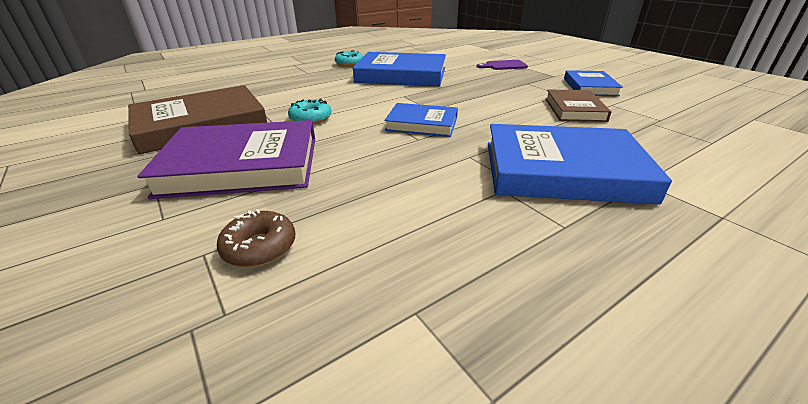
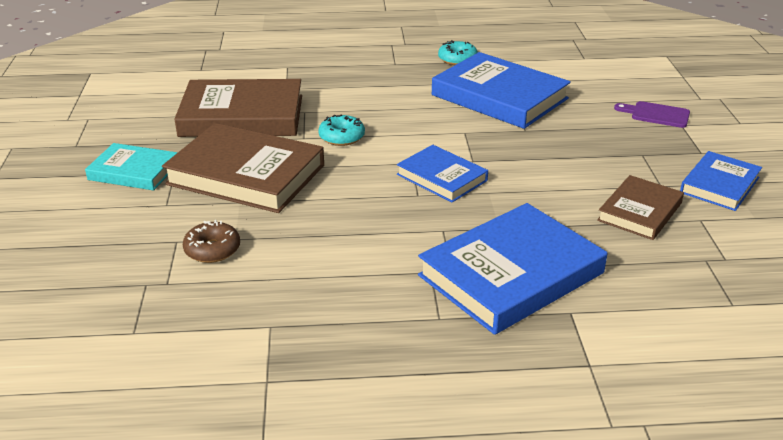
camera: 30 degrees right, 0 degrees up
purple book [138,120,315,199] -> brown book [162,123,324,213]
blue book [488,124,672,204] -> blue book turned 75 degrees counterclockwise [418,203,607,335]
none -> turquoise book [85,143,178,191]

